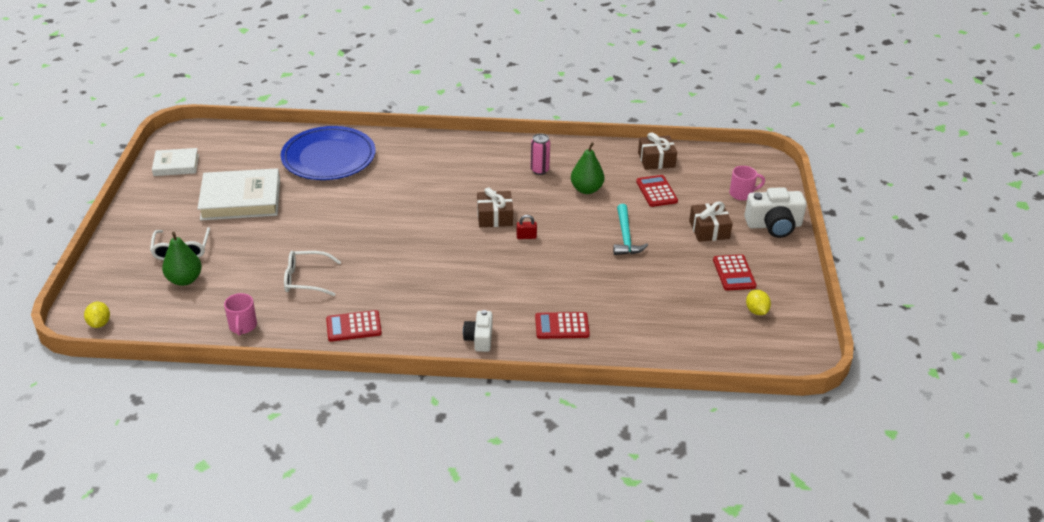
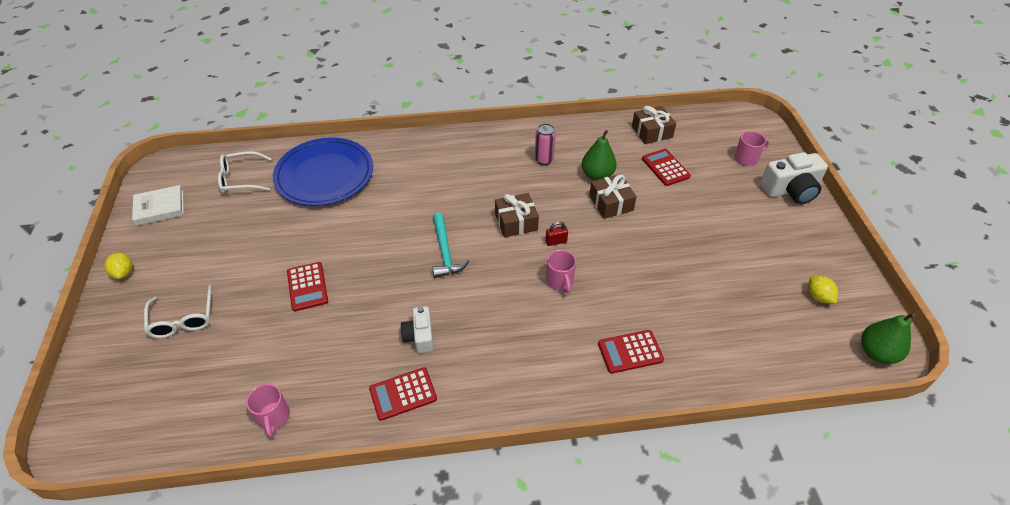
camera: 10 degrees left, 10 degrees up
yellow lemon [84,302,110,328] -> yellow lemon moved to [104,252,133,279]
green pear [162,232,202,286] -> green pear moved to [861,313,916,364]
white book [197,168,280,220] -> none
white glasses [284,251,341,296] -> white glasses moved to [218,151,272,193]
white camera [463,310,492,352] -> white camera moved to [401,306,434,353]
turquoise hammer [613,204,648,255] -> turquoise hammer moved to [432,213,469,278]
brown gift [689,201,733,242] -> brown gift moved to [589,174,637,219]
red calculator [713,254,756,291] -> red calculator moved to [287,262,328,311]
none -> pink mug [546,250,576,293]

